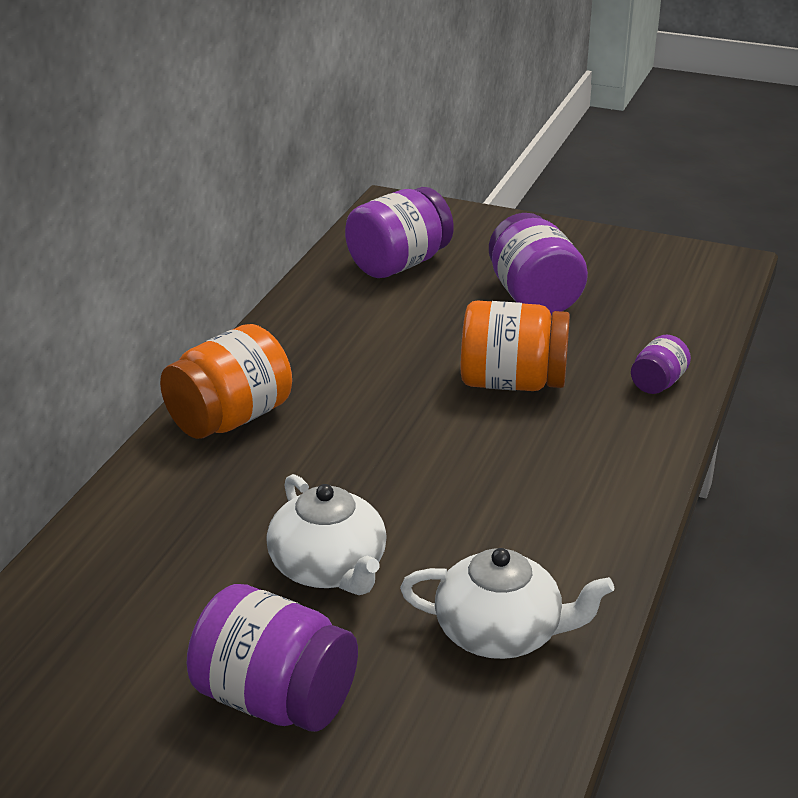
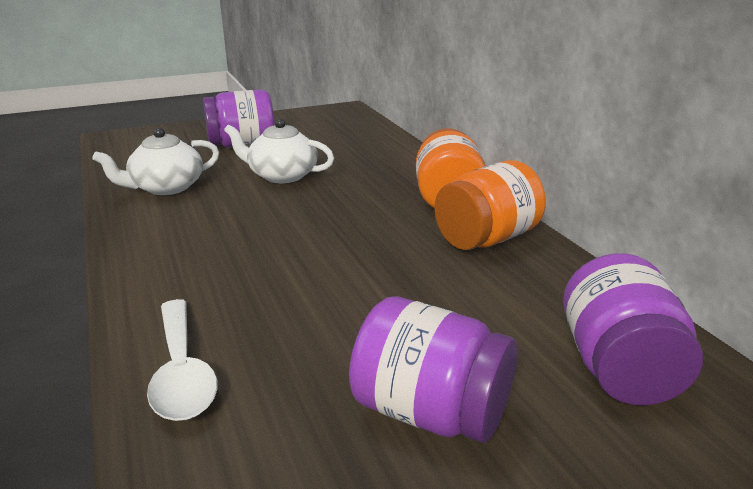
camera: 135 degrees right, 5 degrees down
orange jar [461,300,570,391] -> orange jar moved to [434,160,546,250]
purple jar [631,335,691,394] -> white spoon [147,299,218,421]

